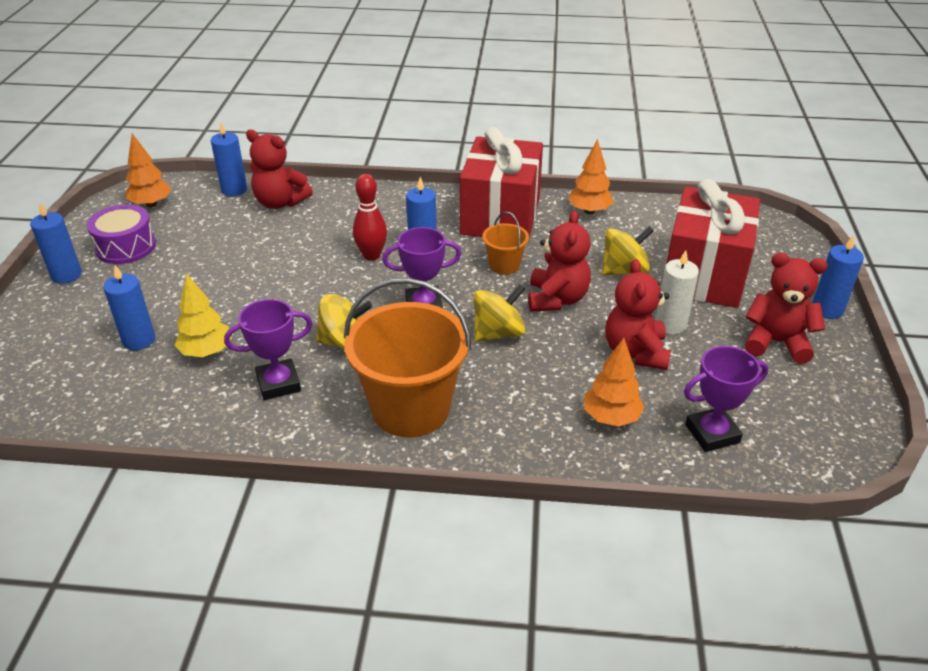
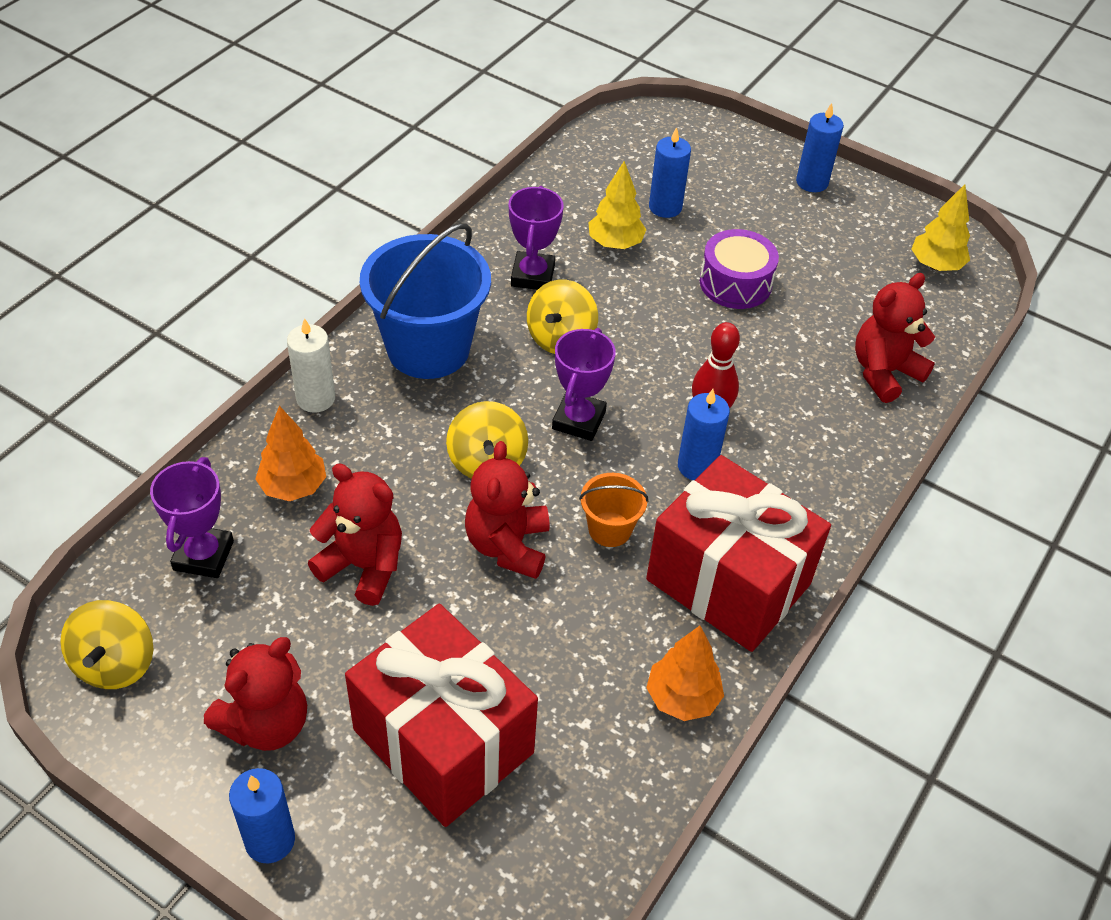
camera: 115 degrees right, 10 degrees up
purple drum [87,204,156,264] -> purple drum moved to [700,229,779,309]
orange tree [126,133,171,207] -> yellow tree [911,184,970,271]
blue candle [211,122,247,196] -> none
orange bucket [344,278,471,437] -> blue bucket [360,223,491,379]
red teddy bear [528,211,591,312] -> red teddy bear turned 60 degrees clockwise [465,441,549,579]
yellow spinning top [602,226,654,276] -> yellow spinning top moved to [60,600,153,689]
white candle [655,250,699,335] -> white candle moved to [287,318,335,413]

